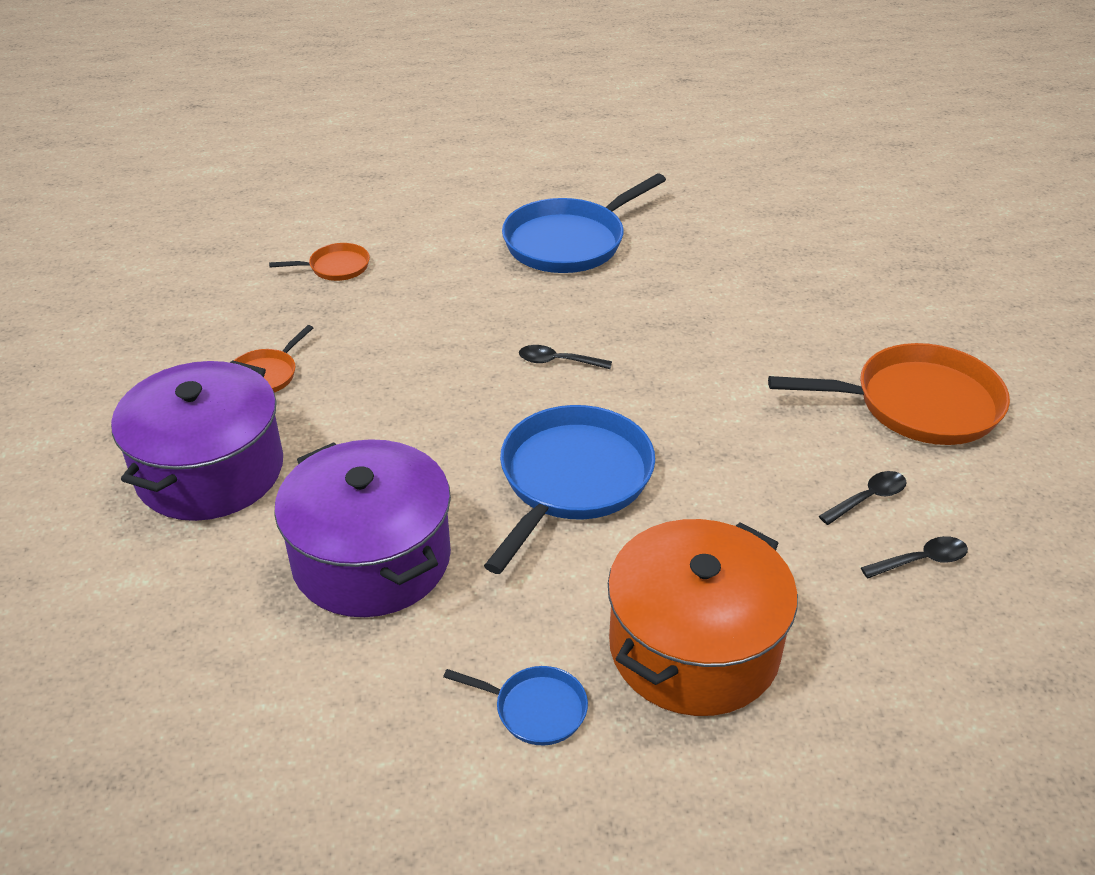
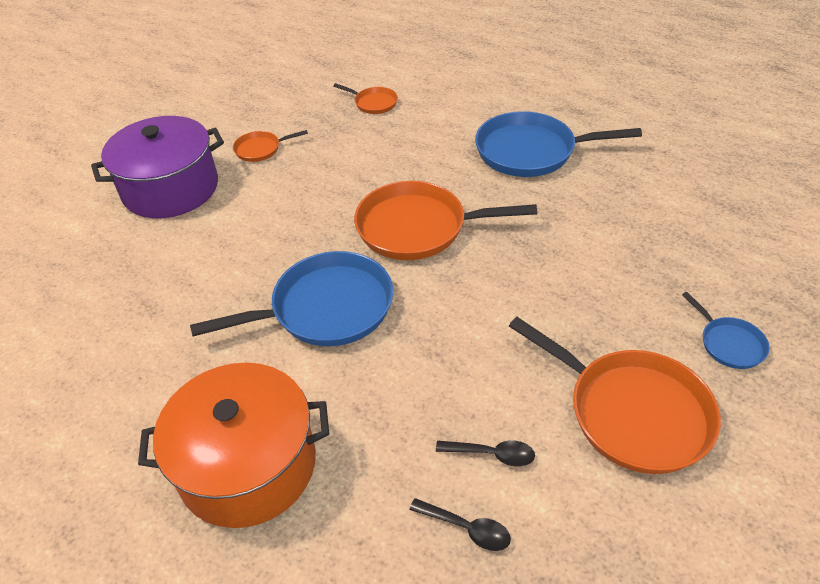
camera: 45 degrees right, 5 degrees up
purple pot [274,439,451,617] -> none
blue pan [443,666,588,746] -> blue pan moved to [682,292,770,369]
black spoon [519,345,612,369] -> orange pan [354,181,537,260]

